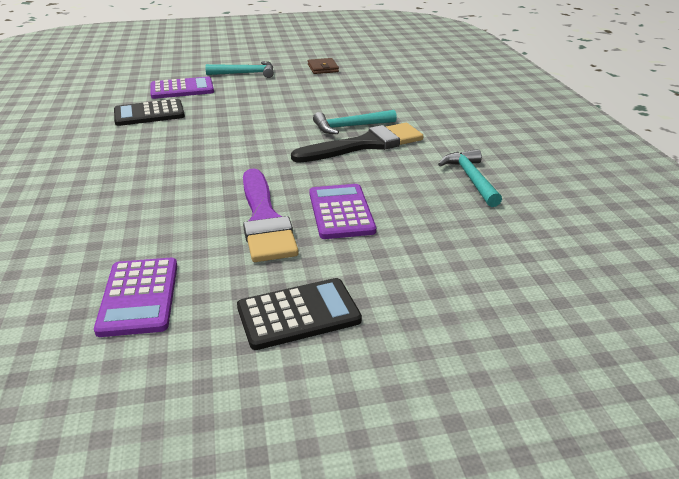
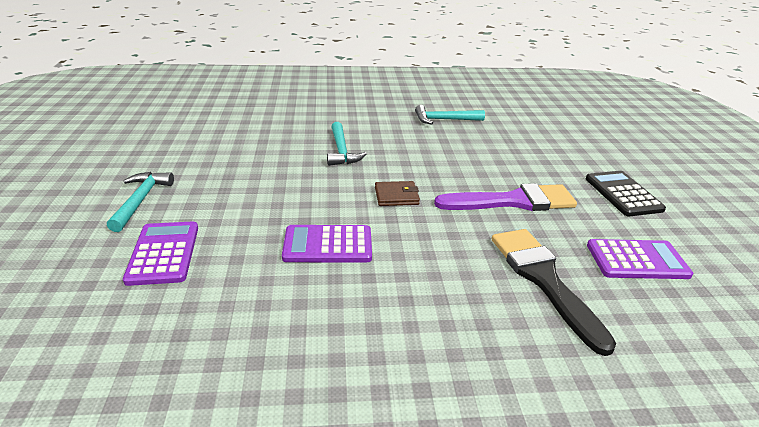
camera: 85 degrees left, 0 degrees up
black calculator [114,99,185,126] -> none
black brush [291,123,423,163] -> black brush moved to [492,229,616,356]
brown wallet [308,58,339,74] -> brown wallet moved to [375,181,420,206]
purple calculator [309,184,376,239] -> purple calculator moved to [282,225,372,262]

